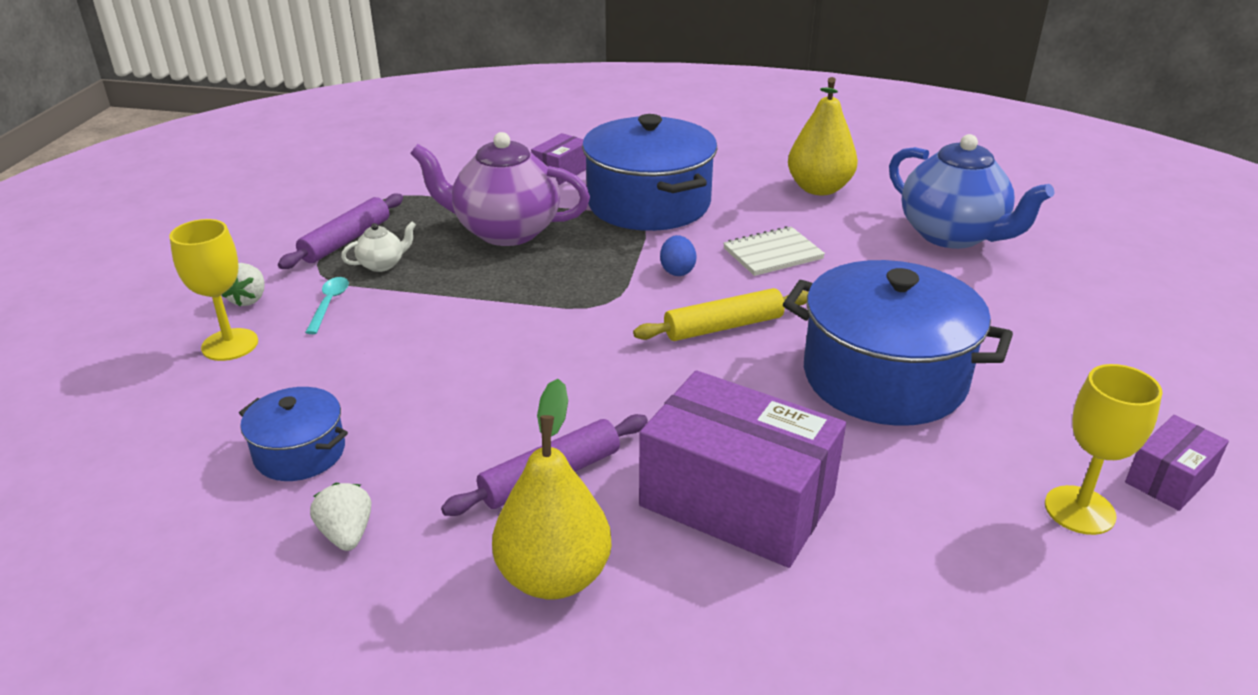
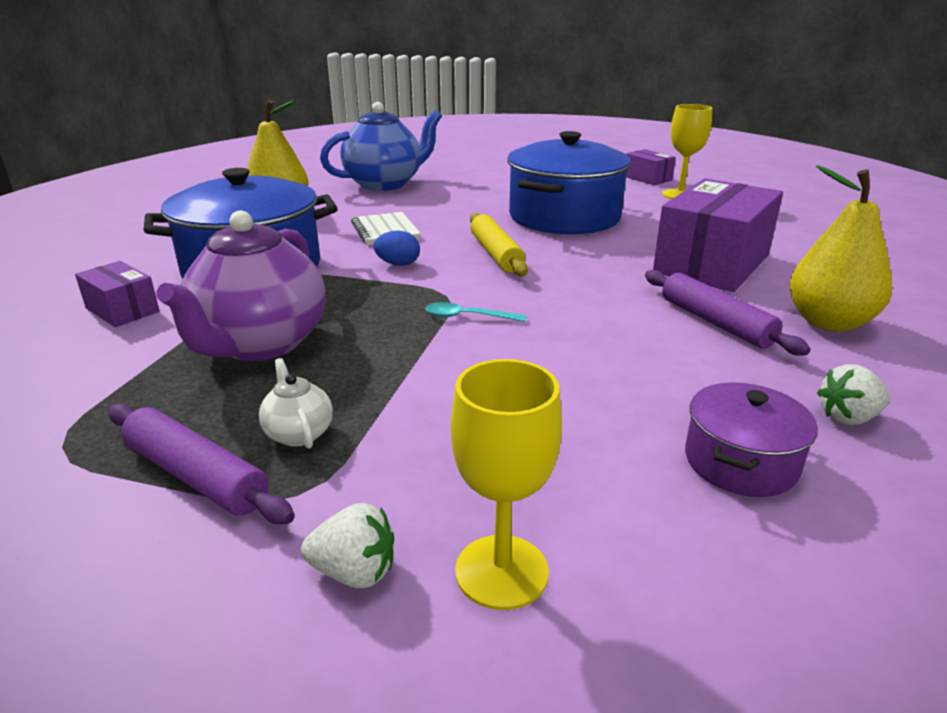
camera: 85 degrees left, 5 degrees down
blue pot [239,387,348,481] -> purple pot [685,382,818,497]
turquoise spoon [305,277,349,334] -> turquoise spoon moved to [425,302,527,322]

